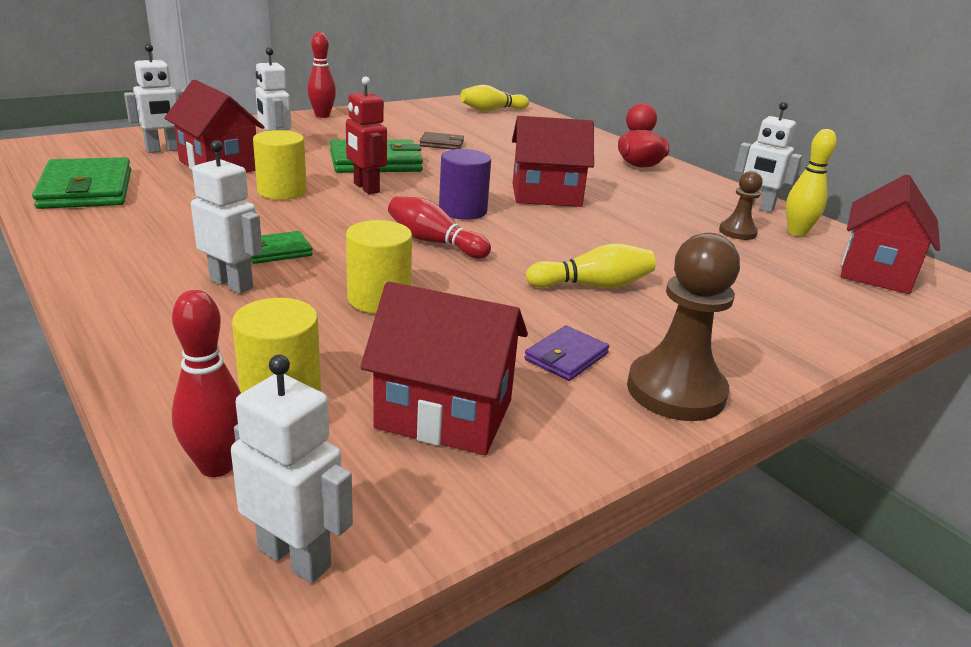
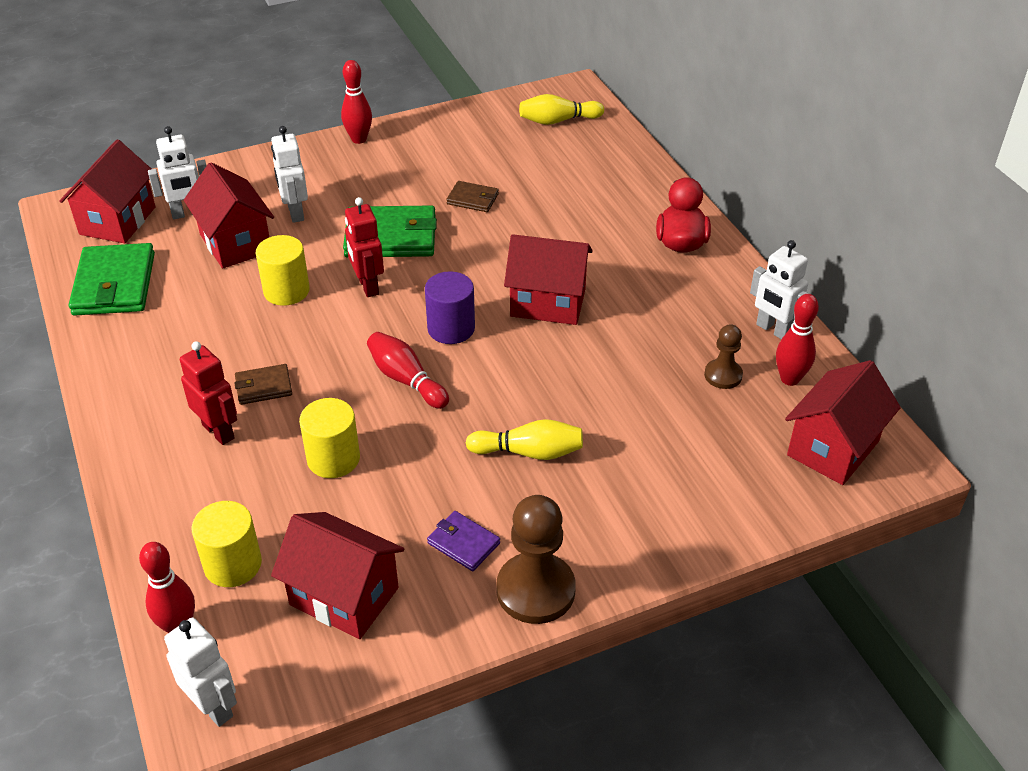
camera: 15 degrees right, 15 degrees up
white robot [191,140,263,294] -> red robot [180,341,237,445]
green wallet [250,231,313,264] -> brown wallet [234,364,292,405]
purple wallet [524,325,609,381] -> purple wallet turned 75 degrees clockwise [427,511,500,571]
yellow bowling pin [786,129,837,237] -> red bowling pin [776,294,819,386]
none -> red house [59,140,155,243]

